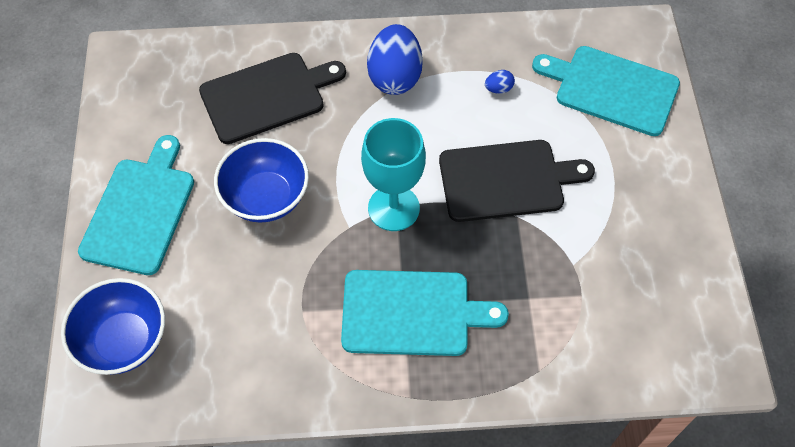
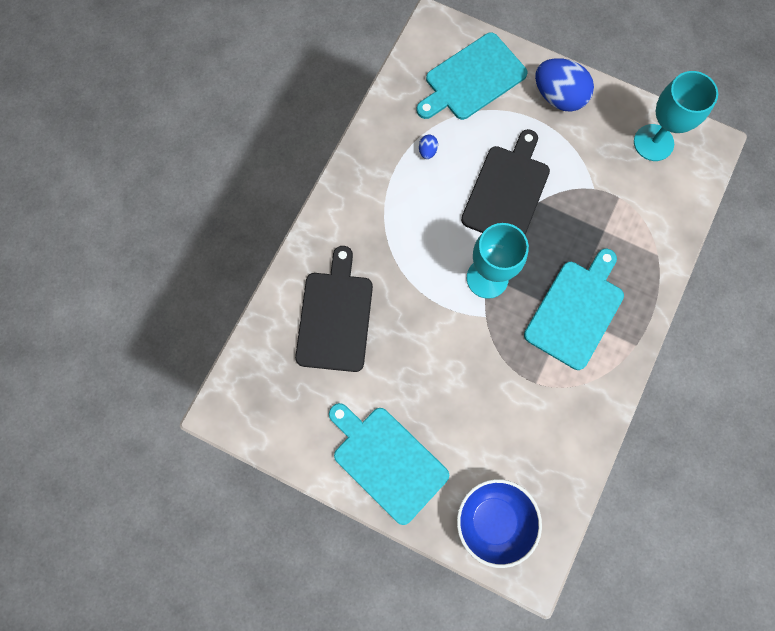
camera: 60 degrees left, 15 degrees up
blue bowl [214,138,309,222] -> none
blue egg [367,24,423,95] -> blue egg moved to [535,58,594,112]
none -> turquoise goblet [634,71,718,161]

